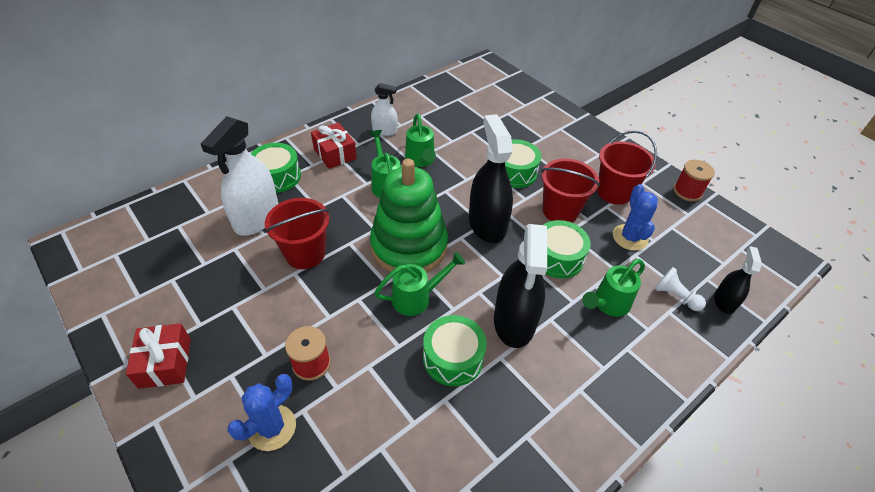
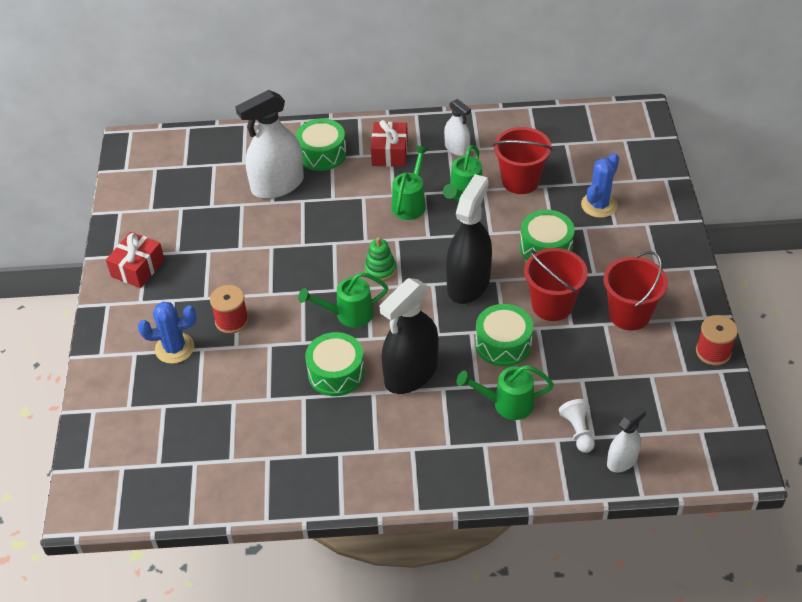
camera: 40 degrees right, 0 degrees up
red bucket [265,198,329,269] -> red bucket moved to [493,127,553,194]
green stacking toy [370,159,448,273] -> green stacking toy [364,237,396,281], size x0.40
green watering can [374,252,465,316] -> green watering can turned 150 degrees clockwise [298,272,388,327]
blue cactus [613,184,658,251] -> blue cactus moved to [581,153,619,218]
black spray bottle [714,246,762,314] -> white spray bottle [607,406,646,472]

